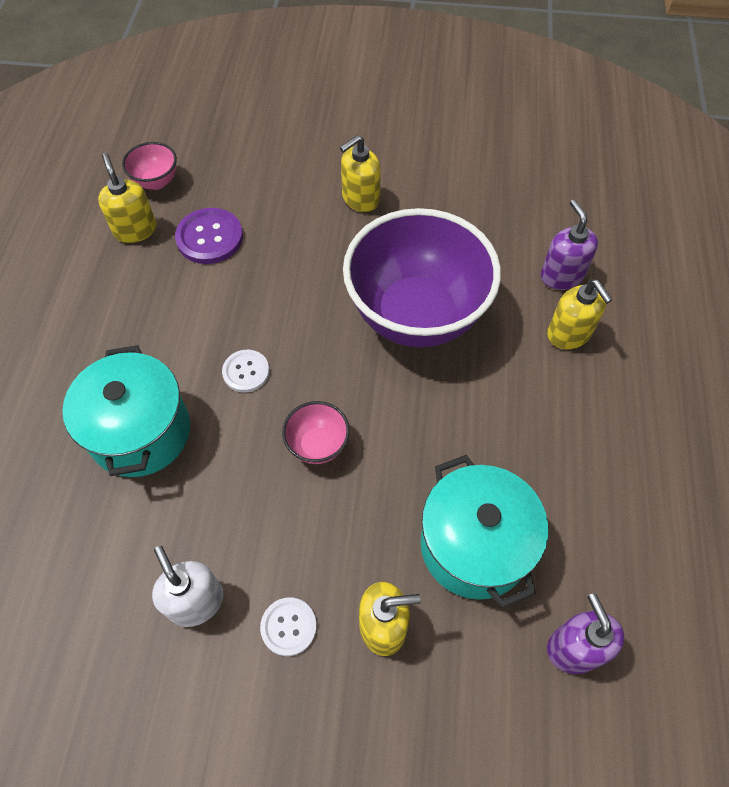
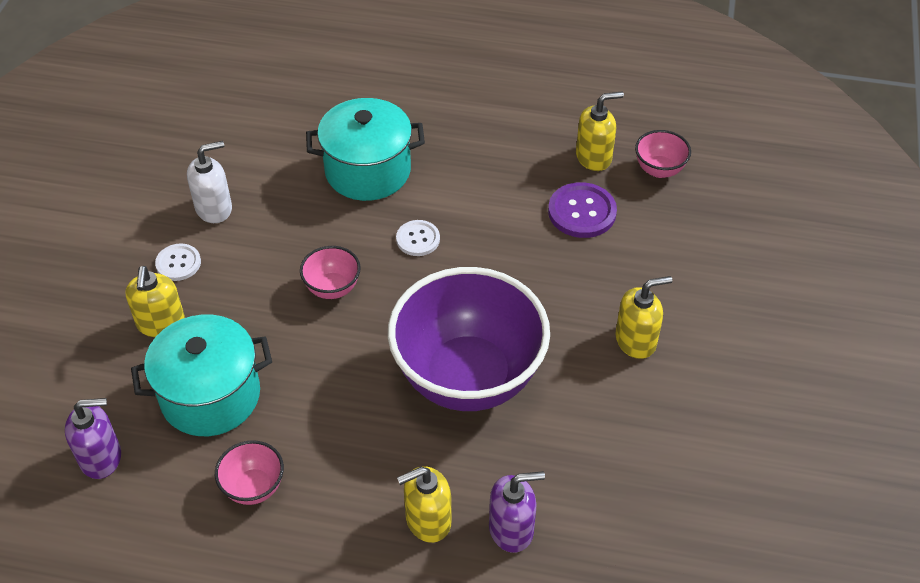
camera: 95 degrees right, 10 degrees down
yellow soap dispenser [340,135,381,212] -> yellow soap dispenser turned 105 degrees clockwise [615,276,672,359]
none -> pink bowl [215,440,284,505]

